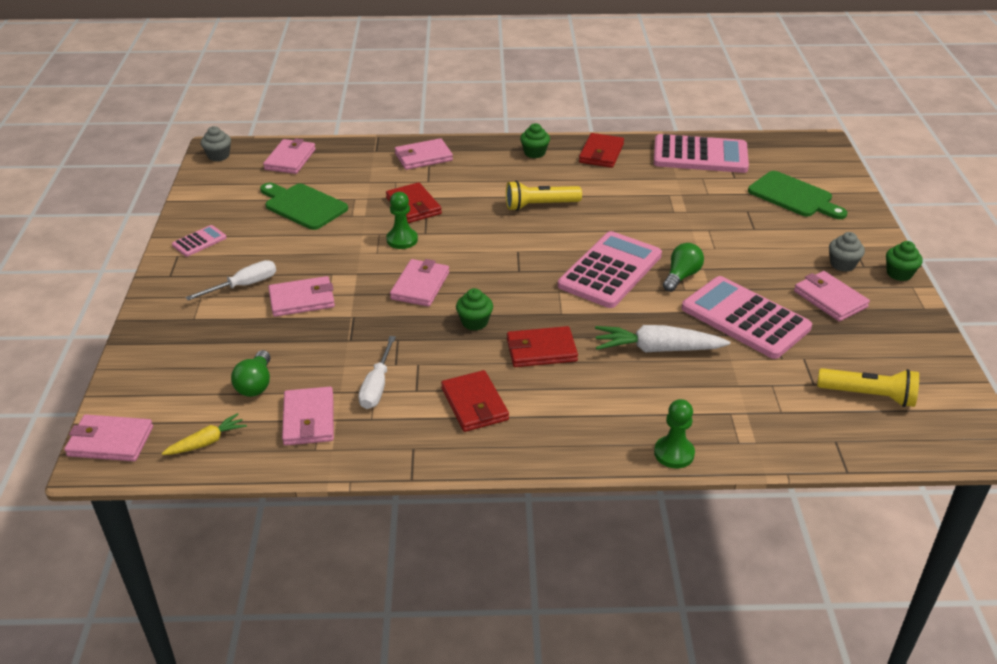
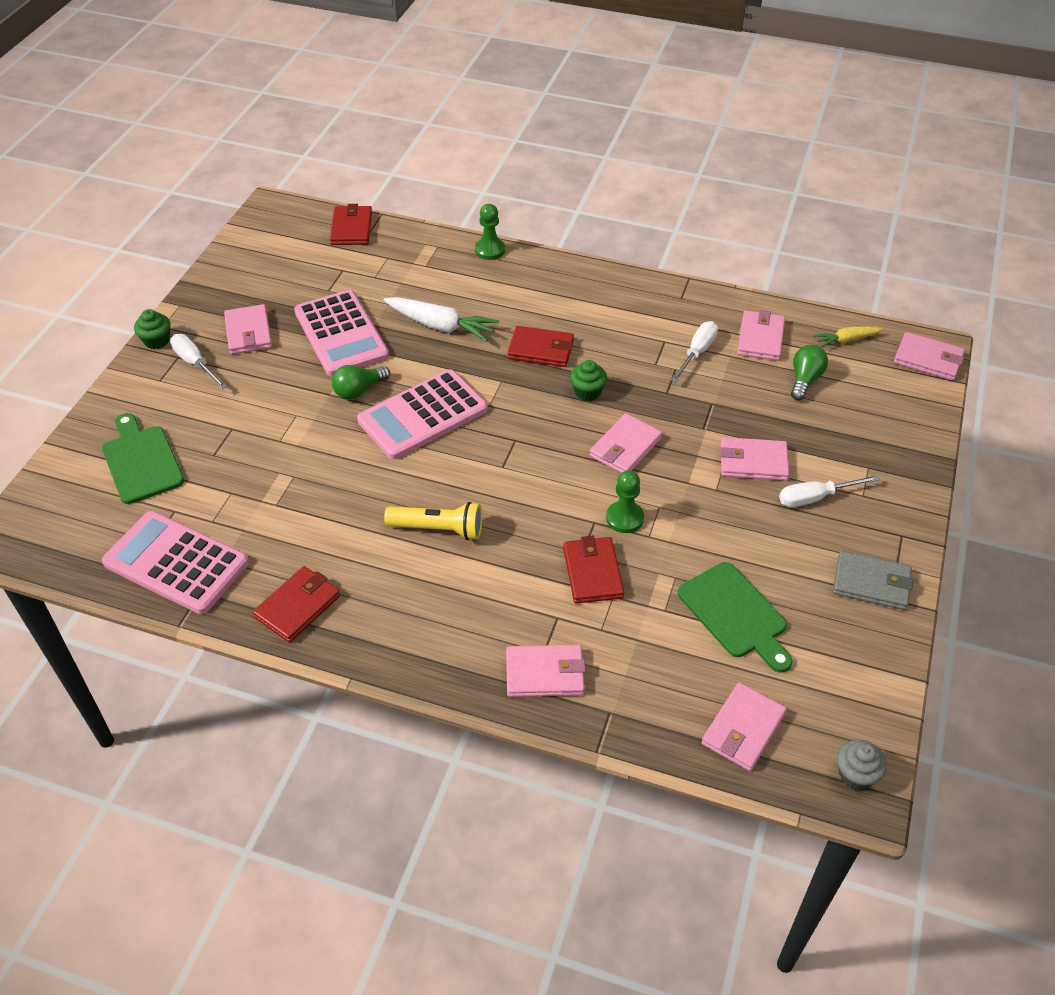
camera: 160 degrees left, 10 degrees up
pink calculator [172,225,227,257] -> grey wallet [833,551,913,610]
red wallet [441,370,509,432] -> red wallet moved to [330,204,372,245]
green cupcake [520,123,550,158] -> none
yellow flashlight [817,368,919,407] -> none
grey cupcake [829,232,865,272] -> white screwdriver [170,334,227,389]

